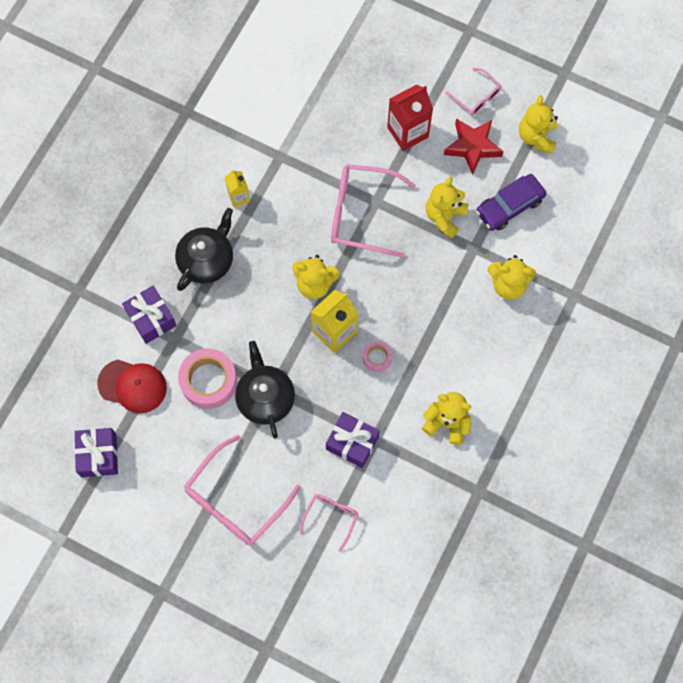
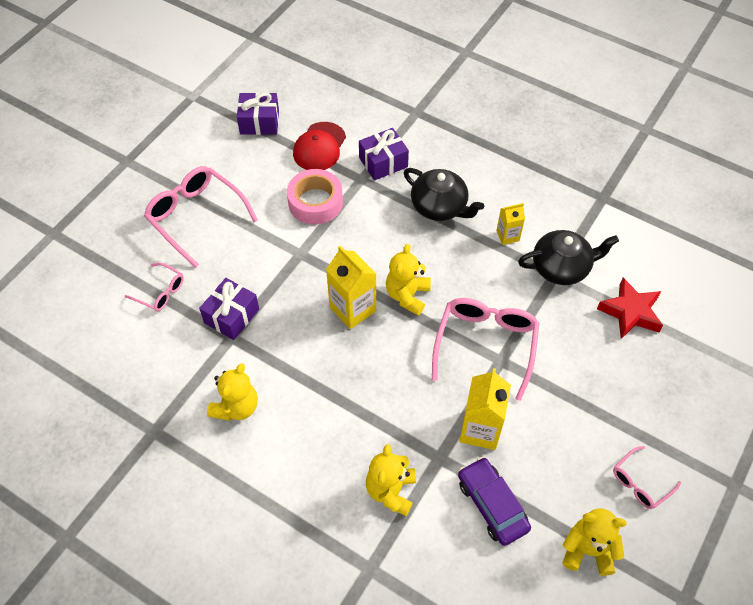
camera: 95 degrees right, 15 degrees down
black teapot [235,341,295,438] -> black teapot moved to [518,230,619,285]
pink tape [363,341,392,372] -> none
red carton [387,84,433,151] -> none
yellow teddy bear [426,177,469,238] -> yellow carton [459,368,511,450]
red star [444,118,503,175] -> red star moved to [597,278,663,339]

